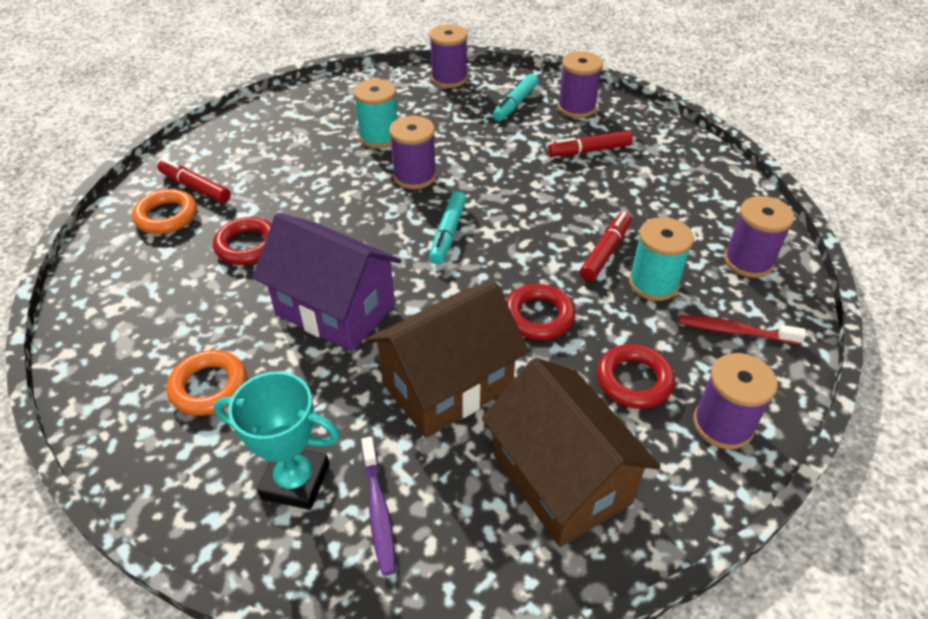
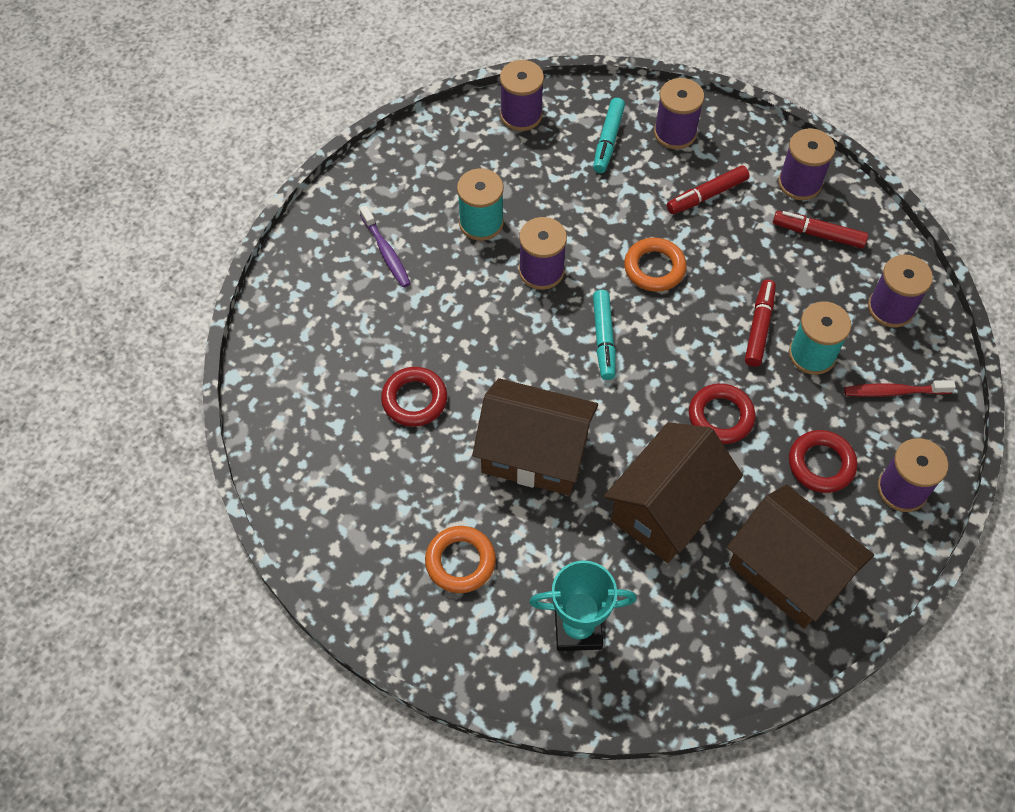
camera: 15 degrees left, 15 degrees up
orange ring [132,189,197,234] -> orange ring moved to [624,238,687,292]
red marker [157,159,231,203] -> red marker moved to [773,211,868,248]
purple house [252,212,402,352] -> brown house [472,378,598,496]
purple toothbrush [361,437,396,576] -> purple toothbrush moved to [359,205,411,288]
none -> purple spool [778,128,835,200]

